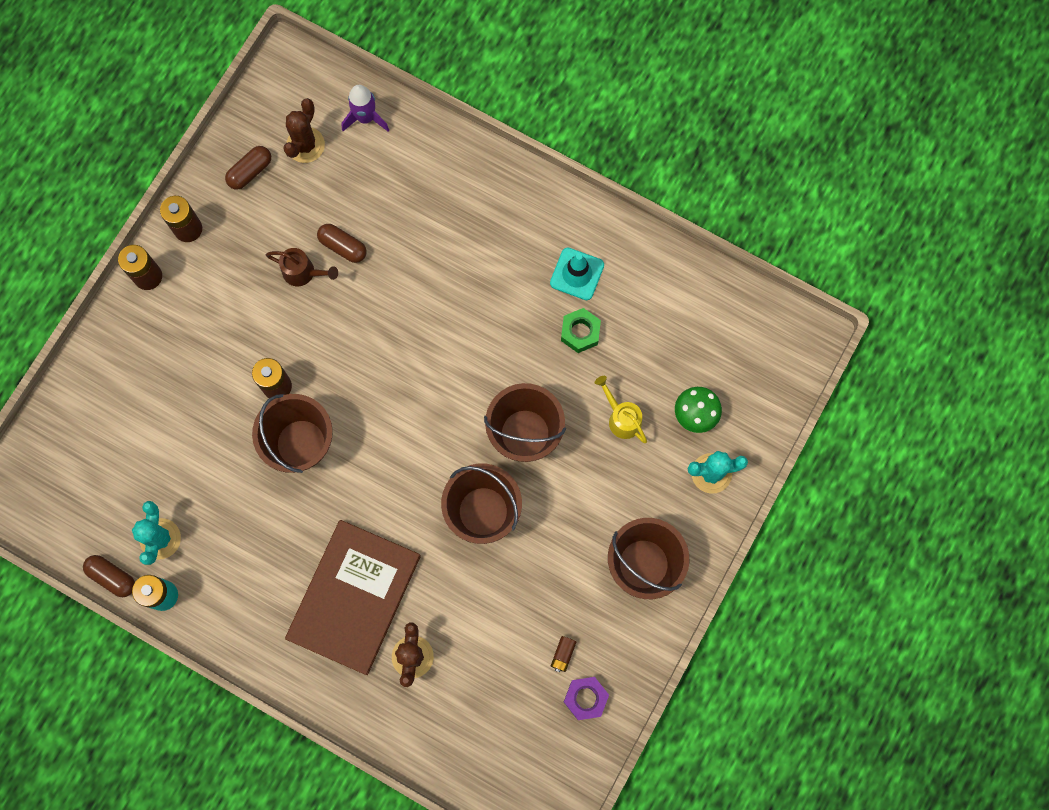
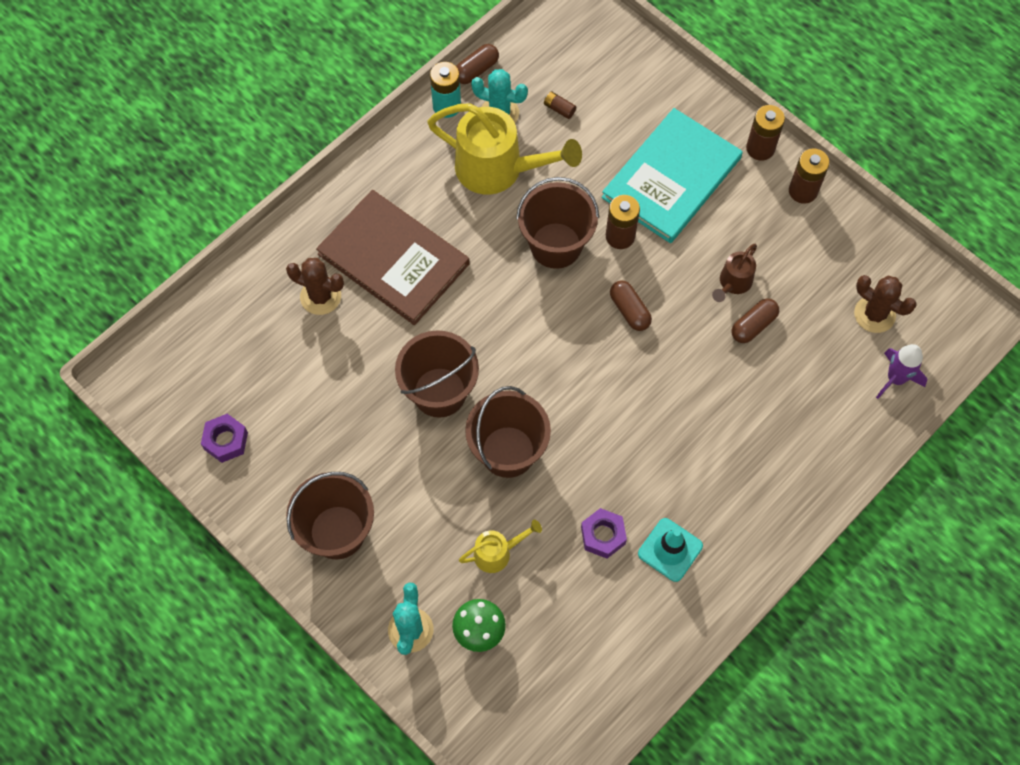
camera: 105 degrees right, 10 degrees down
brown capsule [225,146,271,190] -> brown capsule moved to [610,281,652,331]
brown battery [551,636,576,672] -> brown battery moved to [544,91,576,119]
green nut [561,308,601,353] -> purple nut [581,508,627,559]
none -> yellow watering can [427,103,582,195]
none -> turquoise book [602,108,743,243]

